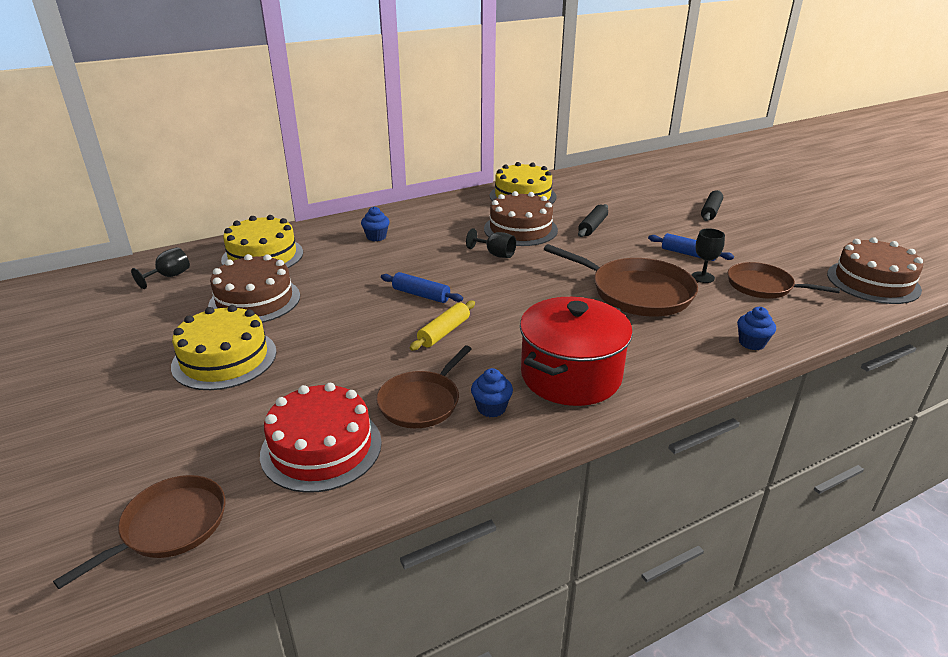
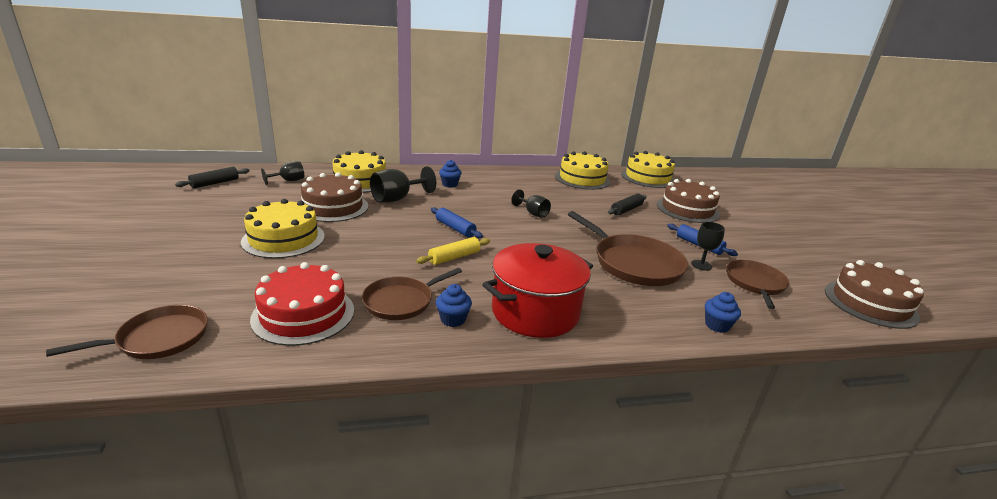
camera: 15 degrees right, 5 degrees down
brown cake [484,191,558,246] -> brown cake moved to [657,179,720,223]
black rolling pin [701,190,723,221] -> black rolling pin moved to [175,167,250,188]
brown pan [728,262,840,299] -> brown pan turned 60 degrees clockwise [727,260,789,309]
none -> black goblet [370,166,436,203]
none -> yellow cake [621,151,675,188]

